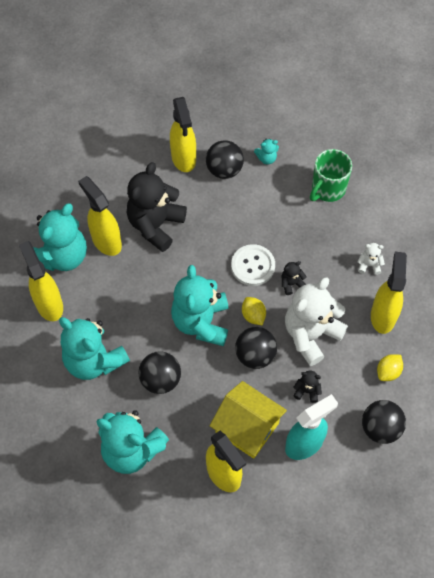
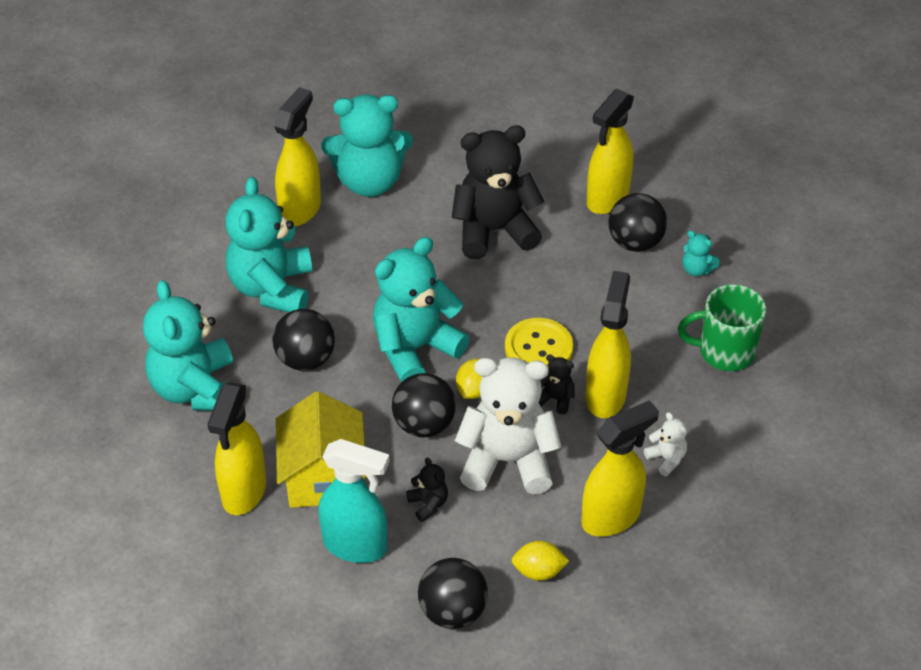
camera: 50 degrees right, 15 degrees down
yellow spray bottle [78,176,122,256] -> yellow spray bottle moved to [585,271,631,418]
white button [231,244,275,286] -> yellow button [505,318,573,366]

